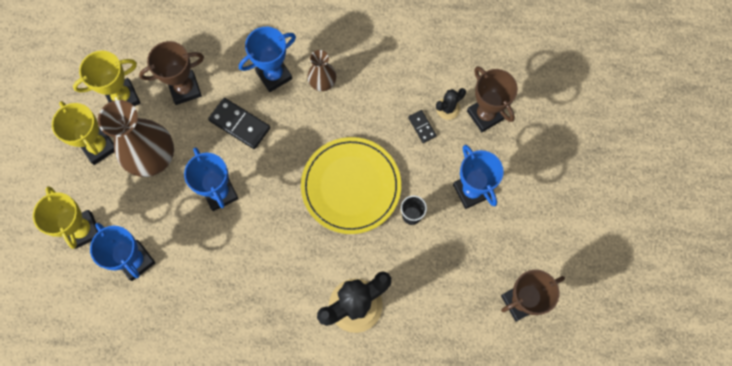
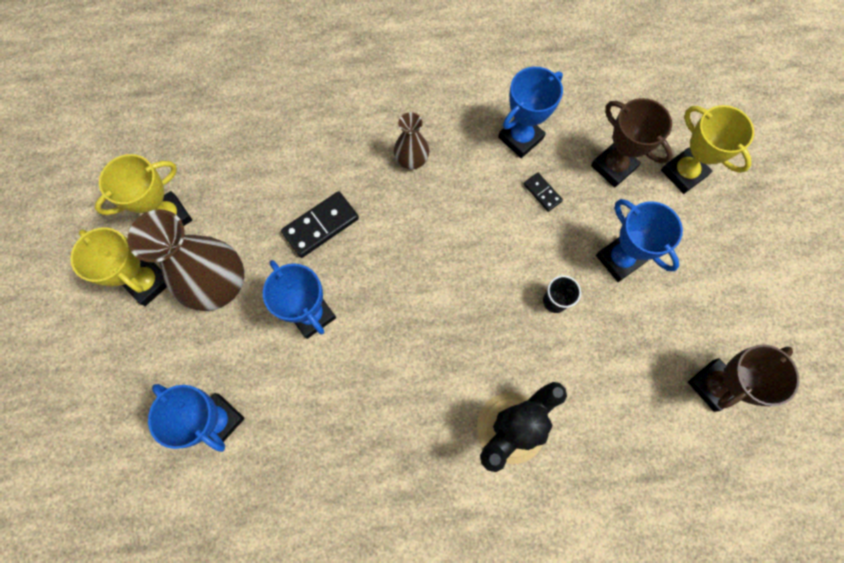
camera: 10 degrees left, 0 degrees up
yellow trophy [33,186,98,249] -> yellow trophy moved to [661,105,754,194]
brown trophy [139,41,204,105] -> none
black domino [208,98,270,149] -> black domino turned 60 degrees counterclockwise [281,191,359,258]
blue trophy [239,27,296,92] -> blue trophy moved to [498,67,563,158]
yellow plate [301,137,401,234] -> none
black cactus [436,88,466,120] -> none

